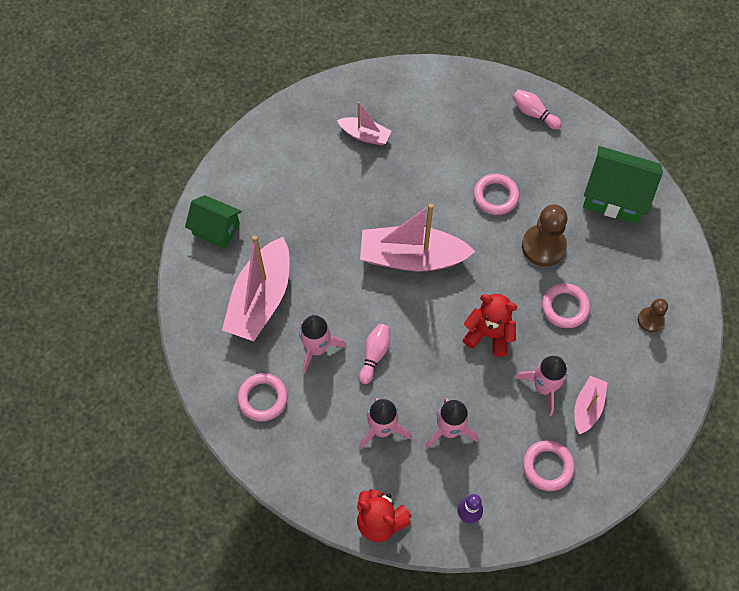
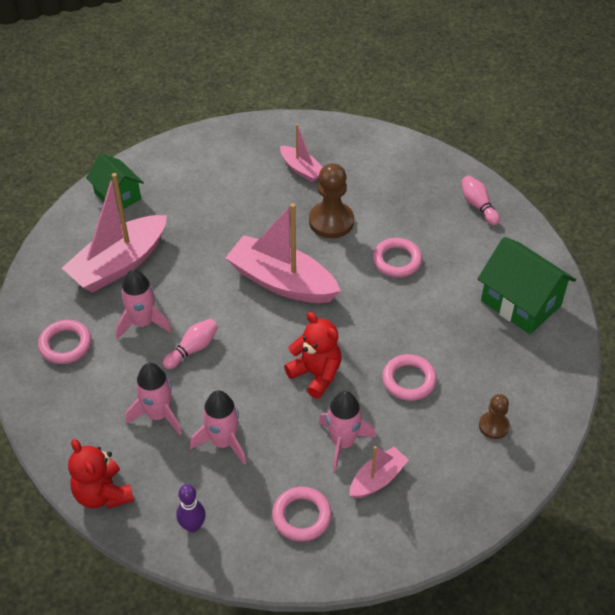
camera: 25 degrees right, 15 degrees down
brown pawn [522,204,568,266] -> brown pawn moved to [309,163,354,238]

